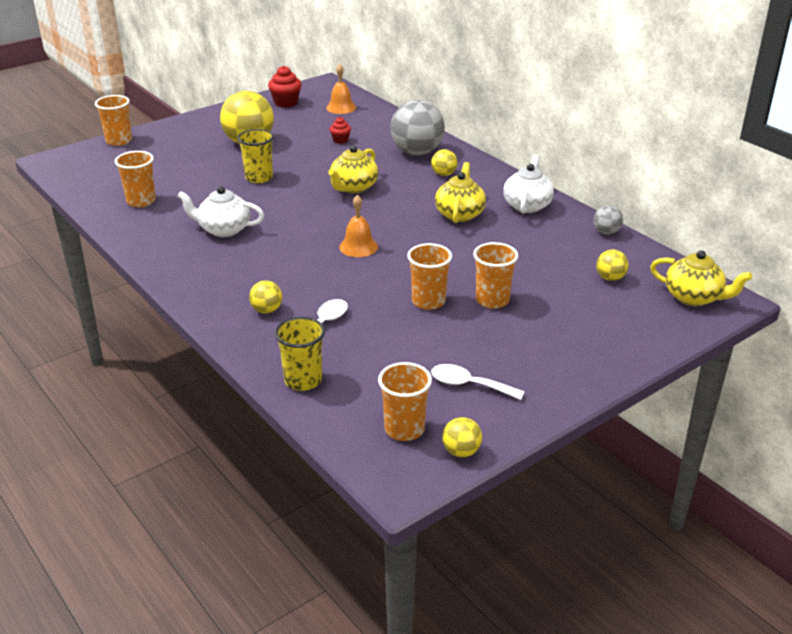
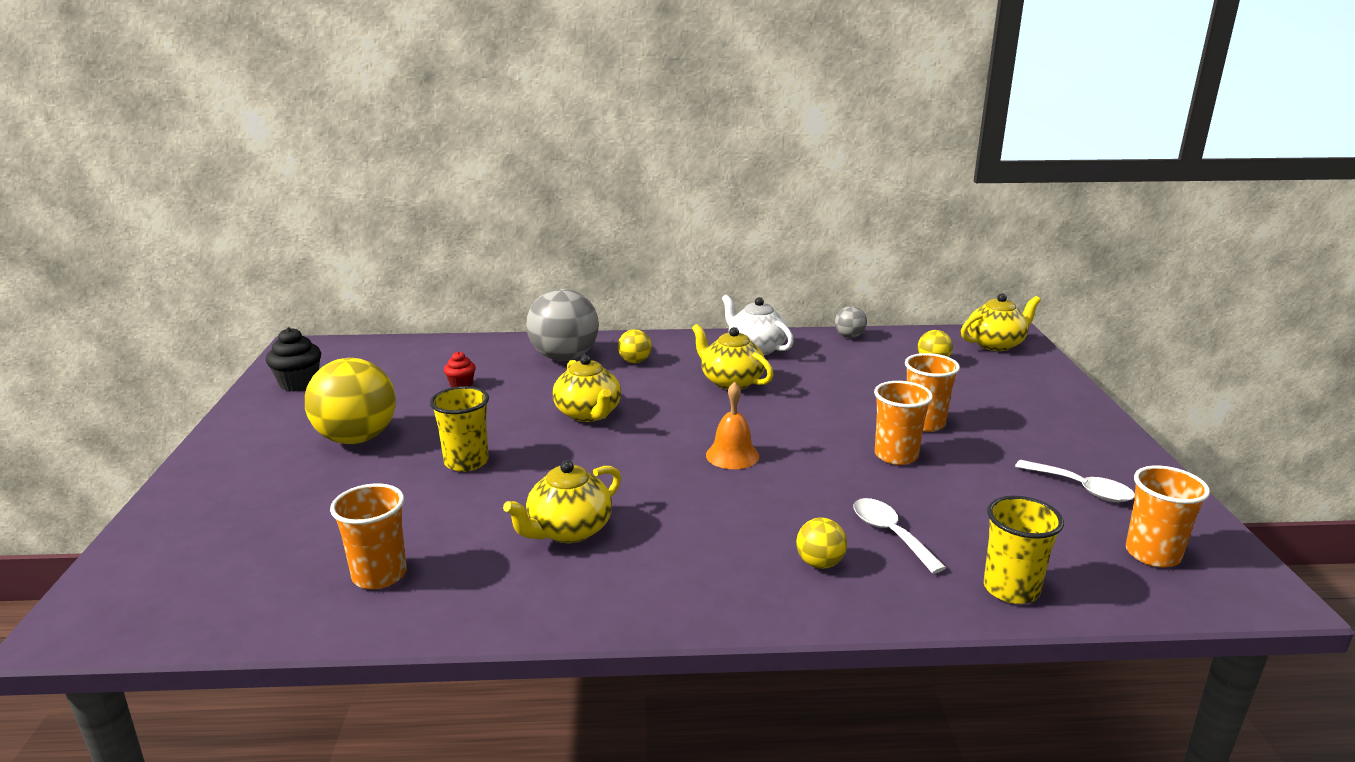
camera: 55 degrees left, 10 degrees down
orange cup [95,95,132,146] -> none
white teapot [177,186,264,237] -> yellow teapot [503,460,621,543]
red cupcake [268,66,302,108] -> black cupcake [266,327,321,391]
orange bell [326,64,356,114] -> none
white spoon [431,364,525,400] -> white spoon turned 105 degrees counterclockwise [1015,460,1135,502]
yellow ball [442,417,482,457] -> none

